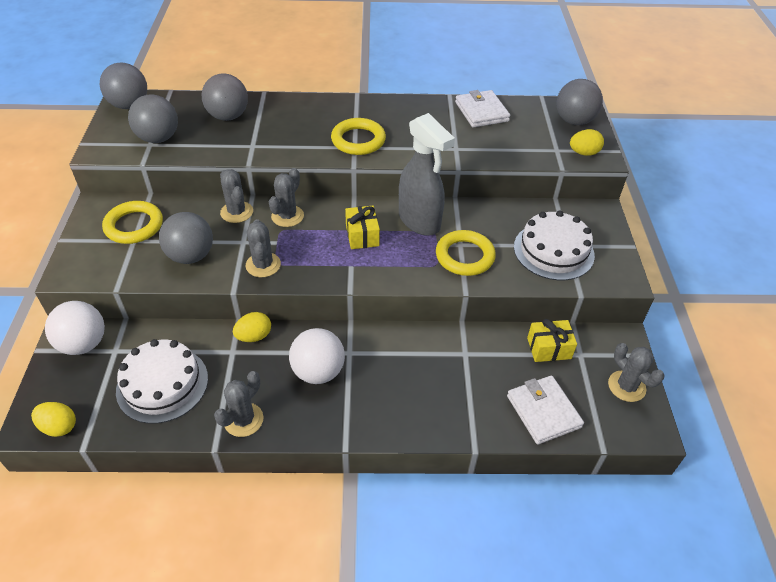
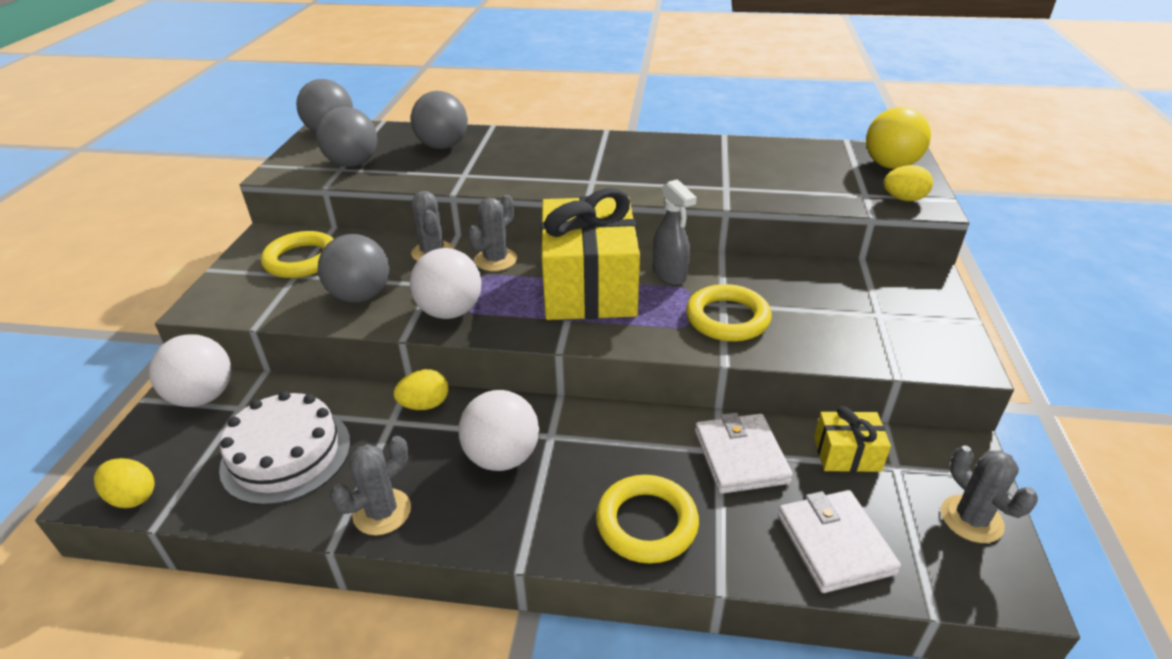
camera: 10 degrees right, 10 degrees down
grey cactus [246,219,281,277] -> white ball [410,248,482,319]
yellow ring [331,118,386,155] -> yellow ring moved to [596,475,699,564]
yellow gift [345,206,380,249] -> yellow gift [541,188,640,320], size x2.26
grey spray bottle [399,113,455,236] -> grey spray bottle [653,179,697,285], size x0.62
white wallet [455,90,510,127] -> white wallet moved to [695,413,793,494]
white cake [514,211,595,280] -> none
grey ball [556,79,603,125] -> yellow ball [866,107,931,169]

